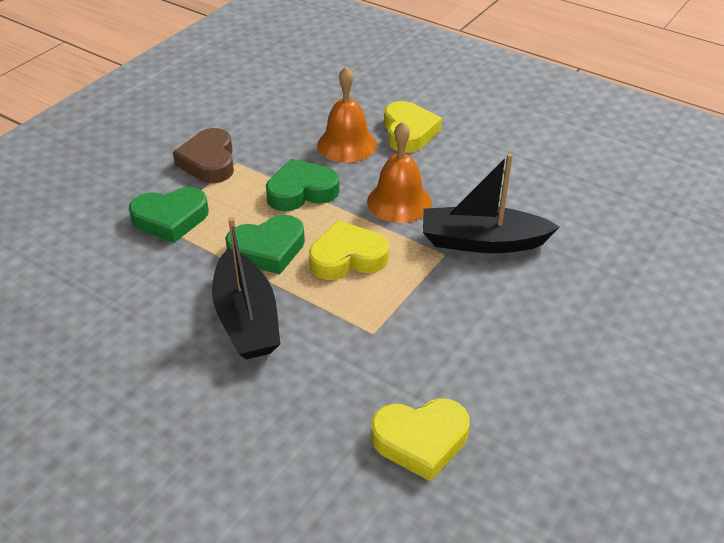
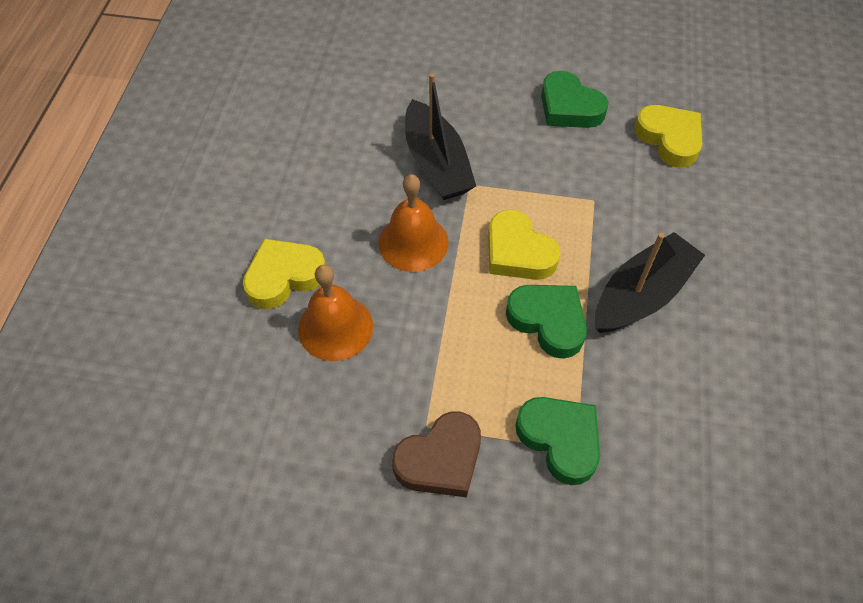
camera: 115 degrees left, 15 degrees up
green heart [266,159,339,211] -> green heart moved to [541,71,608,128]

